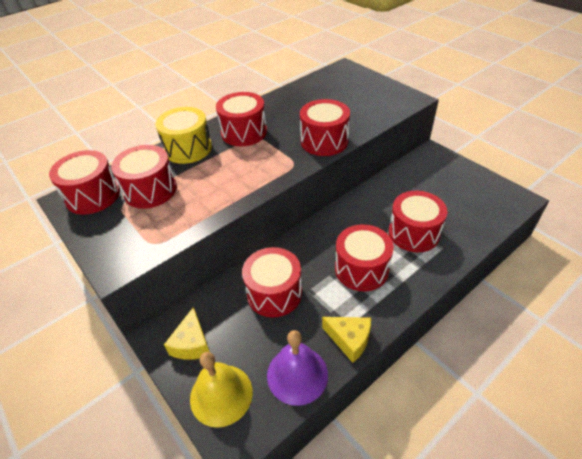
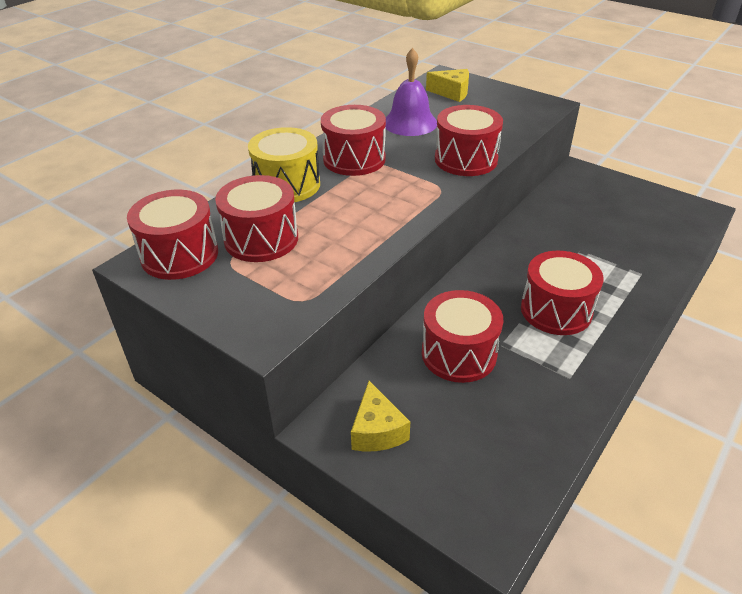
camera: 15 degrees left, 5 degrees down
yellow bell [190,352,253,428] -> none
purple bell [267,330,328,406] -> purple bell moved to [386,48,437,136]
yellow cheese [322,317,371,363] -> yellow cheese moved to [426,69,469,102]
red drum [389,191,448,252] -> none

